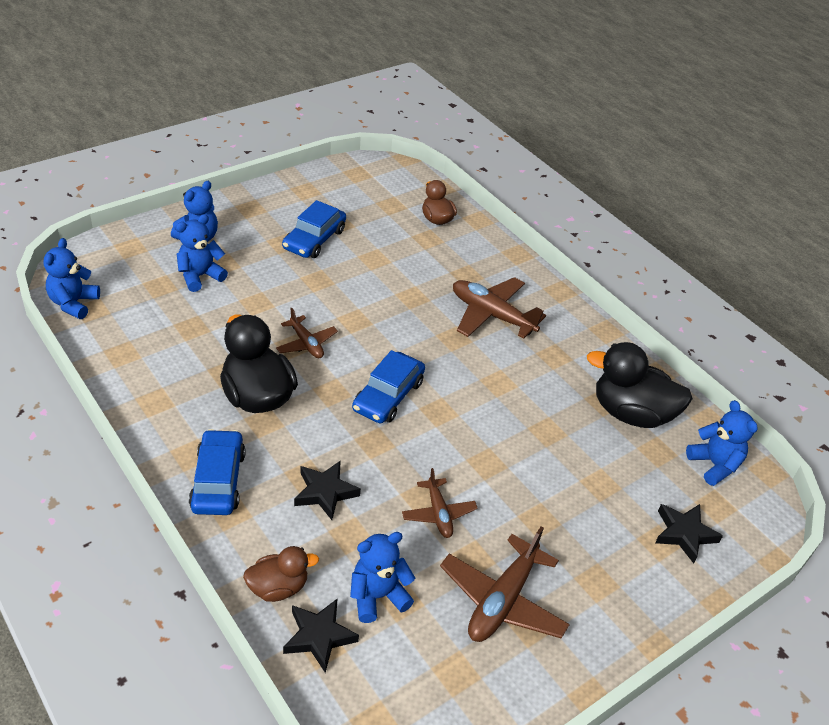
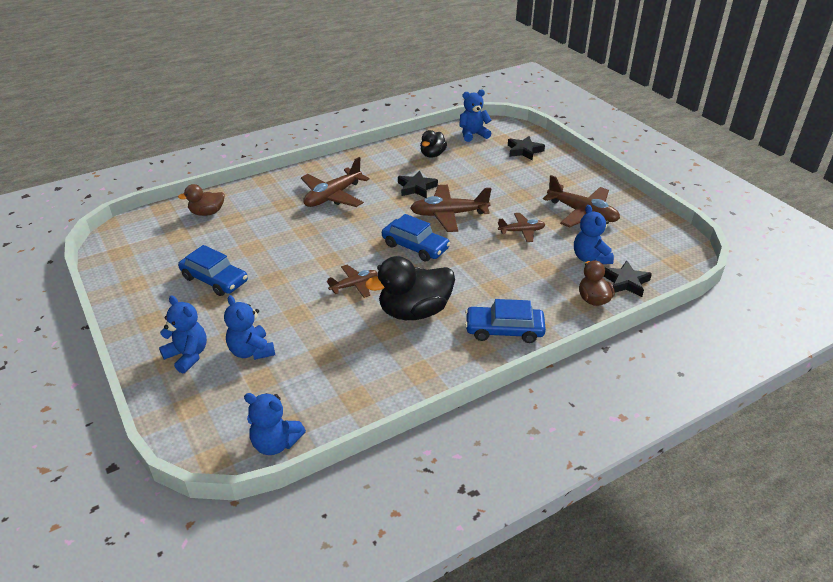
camera: 80 degrees left, 5 degrees down
black star [294,460,361,520] -> black star moved to [398,171,438,198]
black duck [587,342,693,428] -> black duck [420,130,447,158], size x0.57
none -> brown plane [410,185,491,232]

